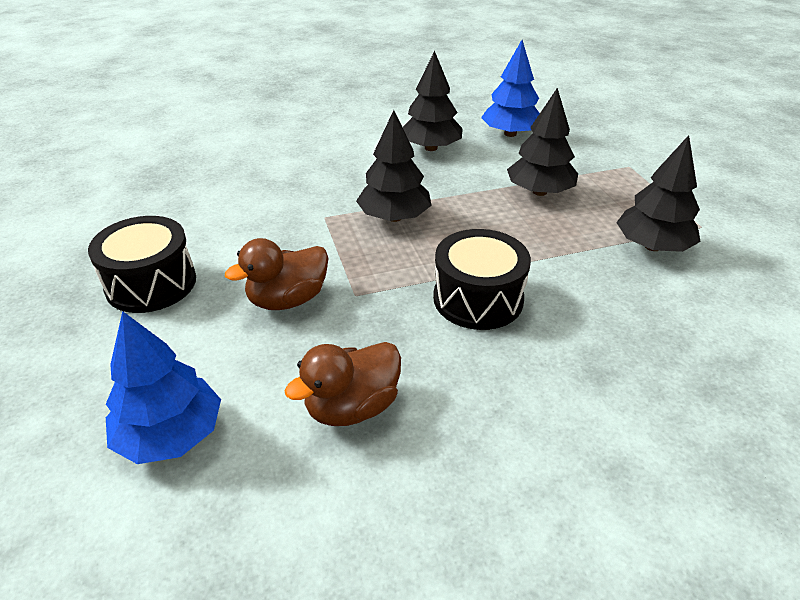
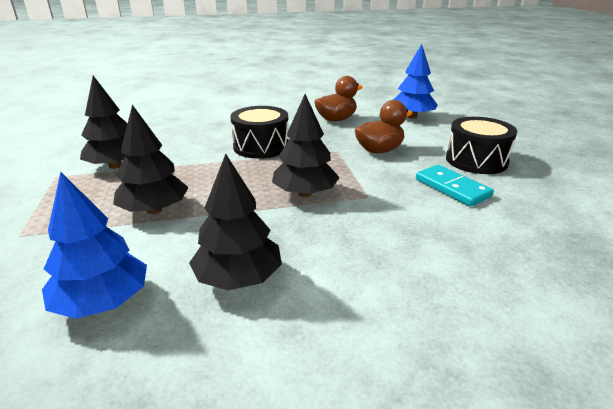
camera: 175 degrees left, 10 degrees down
none -> turquoise domino [416,165,494,206]

